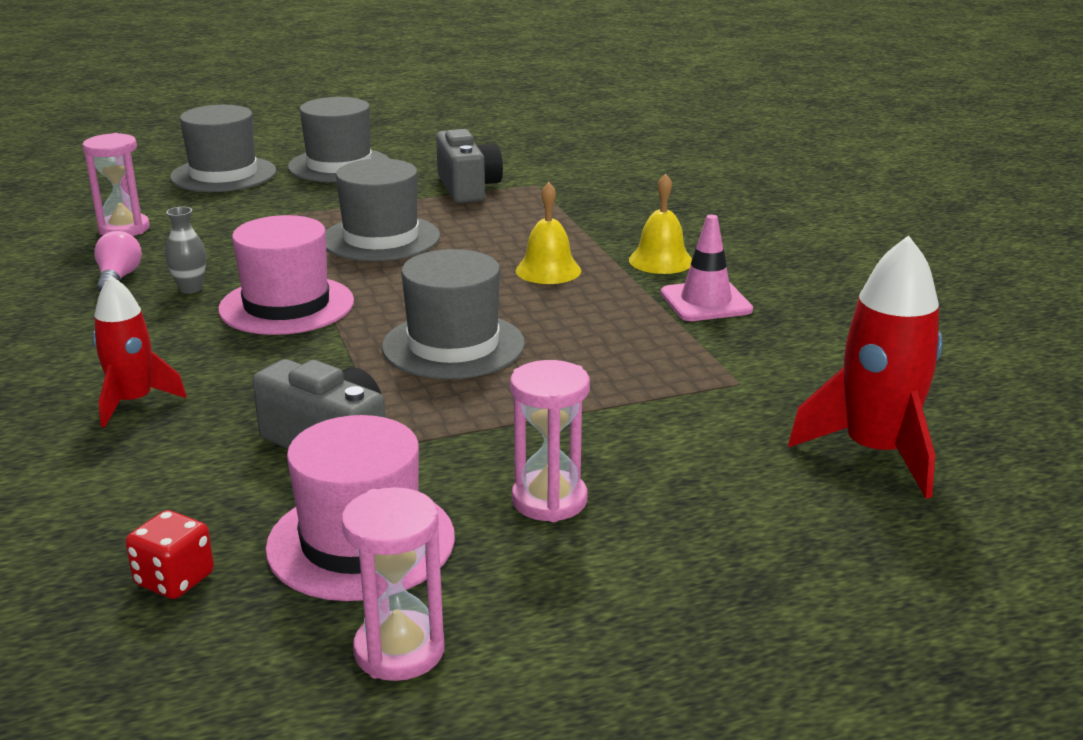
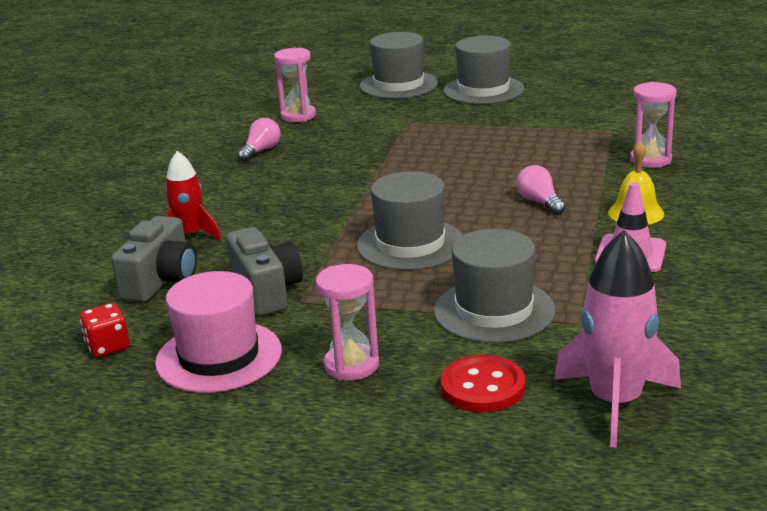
camera: 35 degrees right, 0 degrees up
grey vase [165,207,206,294] -> none
pink hat [218,215,354,335] -> none
grey hat [326,158,440,261] -> grey hat moved to [434,229,555,343]
pink hourglass [342,487,445,681] -> pink hourglass moved to [630,82,677,168]
grey camera [436,129,503,203] -> grey camera moved to [111,216,197,302]
yellow bell [516,182,581,284] -> pink light bulb [516,165,565,215]
red rocket [788,235,943,499] -> pink rocket [554,230,681,448]
none -> red button [440,355,525,412]

